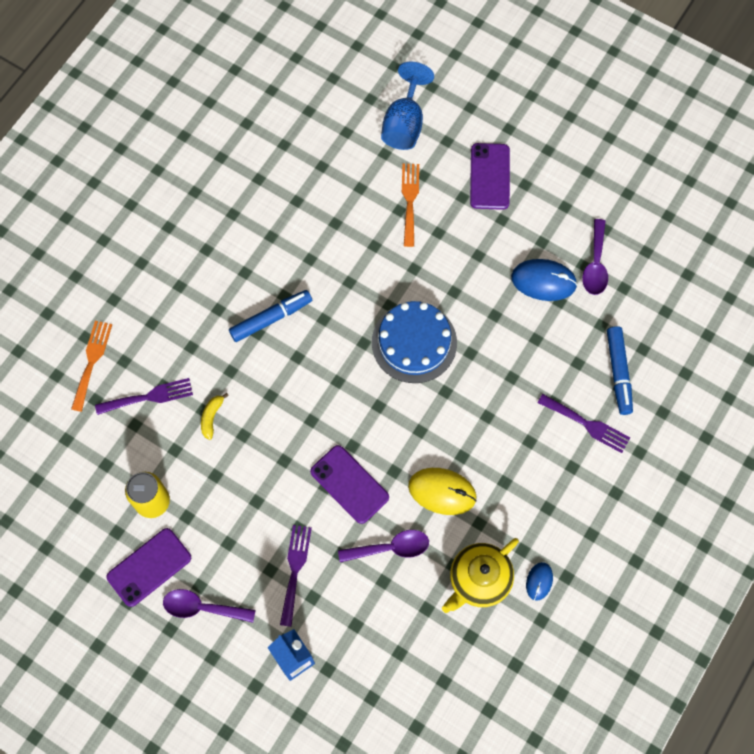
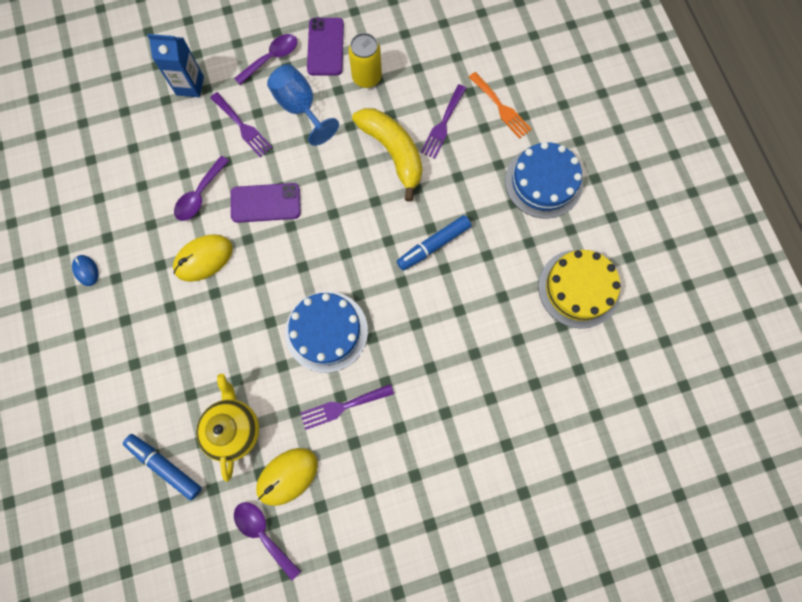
camera: 130 degrees right, 5 degrees up
yellow banana [201,393,229,440] -> yellow banana [352,108,423,202], size x2.42
blue marker [229,290,312,342] -> blue marker turned 45 degrees clockwise [397,215,471,271]
blue goblet [381,62,434,150] -> blue goblet moved to [267,64,339,146]
orange fork [402,163,419,247] -> none
yellow teapot [442,538,519,613] -> yellow teapot moved to [196,374,259,482]
purple phone [470,143,510,210] -> none
blue mouse [511,259,578,301] -> yellow mouse [256,448,318,506]
purple fork [538,394,630,453] -> purple fork moved to [300,384,394,430]
none -> blue cake [505,142,583,219]
none -> yellow cake [538,250,621,329]

